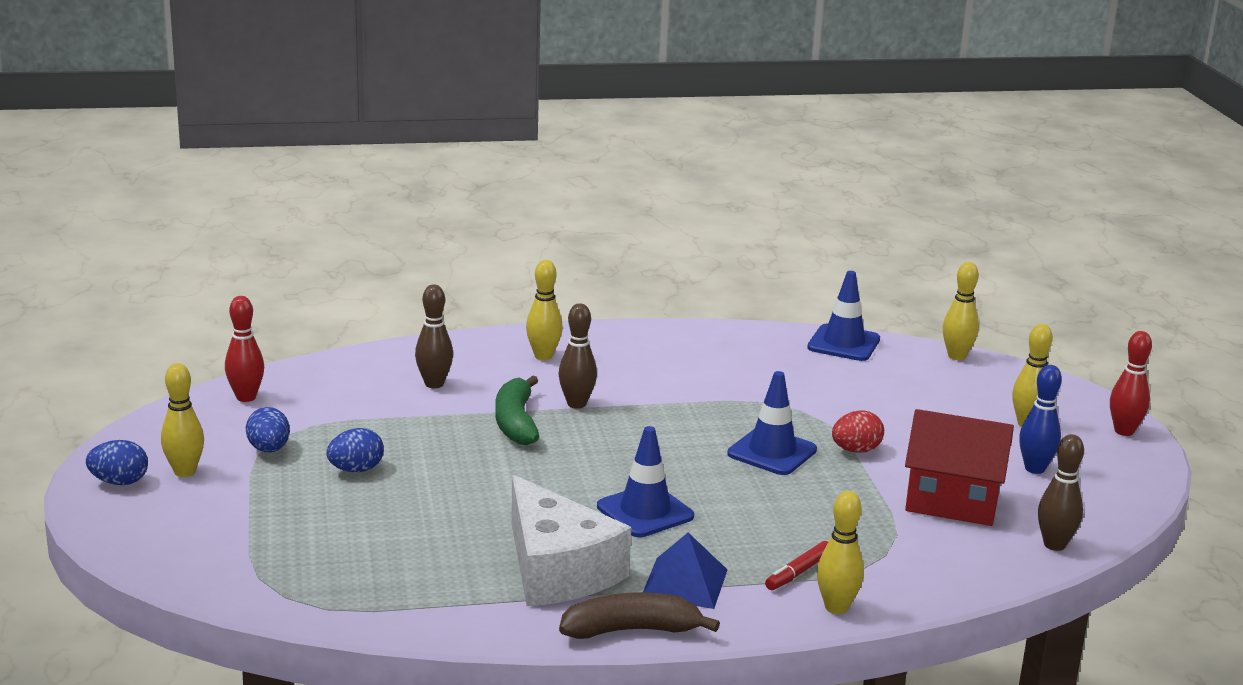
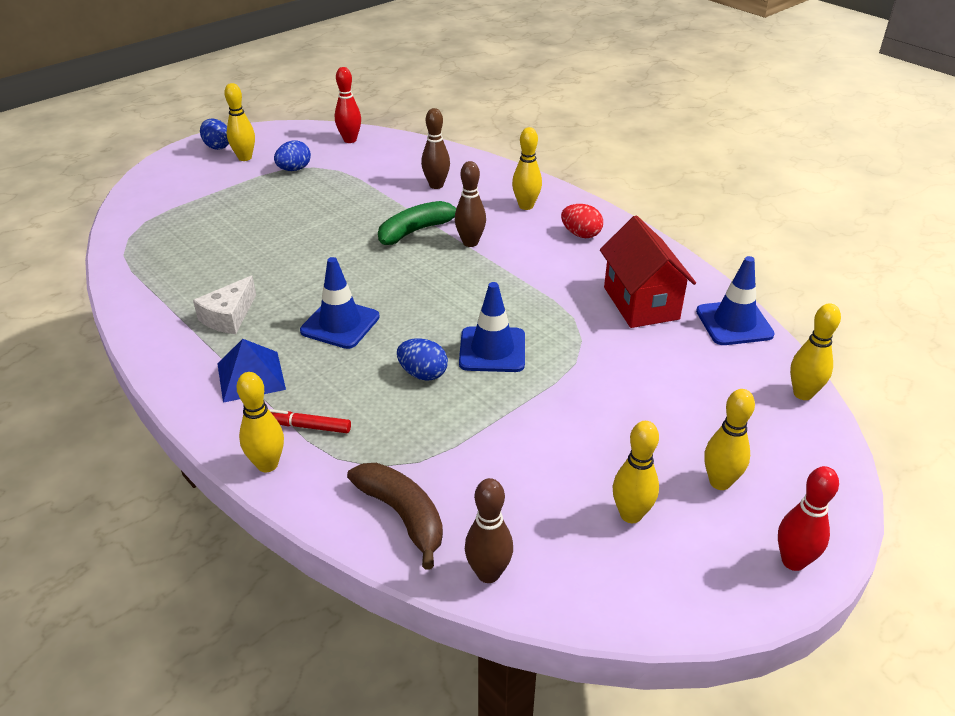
camera: 60 degrees right, 15 degrees up
blue egg [326,428,384,472] -> blue egg moved to [397,338,448,381]
white cheese [511,475,631,606] -> white cheese [193,276,256,334], size x0.55
brown banana [559,592,720,639] -> brown banana moved to [347,463,443,570]
red egg [832,410,884,453] -> red egg moved to [561,204,603,238]
red house [905,409,1014,526] -> red house moved to [600,215,696,328]
blue bowling pin [1019,365,1062,474] -> yellow bowling pin [613,421,659,523]

